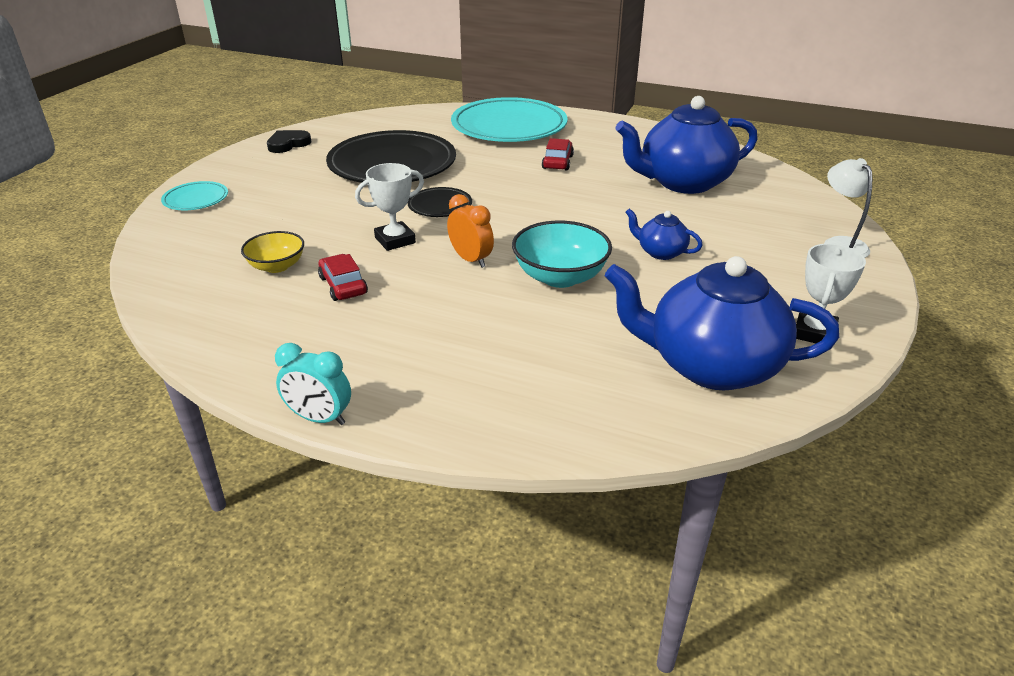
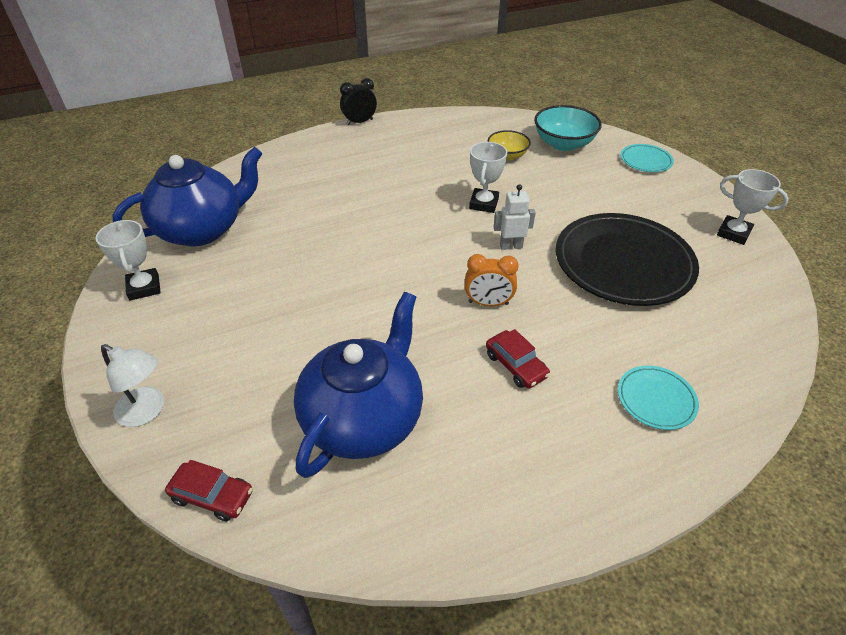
camera: 135 degrees right, 10 degrees up
black heart [267,130,311,153] -> white trophy [717,169,789,245]
turquoise clock [275,343,351,425] -> black clock [340,78,377,125]
red car [318,254,368,301] -> red car moved to [165,460,253,521]
black plate [407,187,472,217] -> white robot [494,184,536,250]
orange clock [447,194,494,268] -> orange clock moved to [465,254,519,306]
turquoise plate [451,97,568,142] -> turquoise plate [618,366,699,430], size x0.46
turquoise bowl [512,221,612,288] -> turquoise bowl moved to [534,105,602,151]
blue teapot [626,209,703,260] -> none

